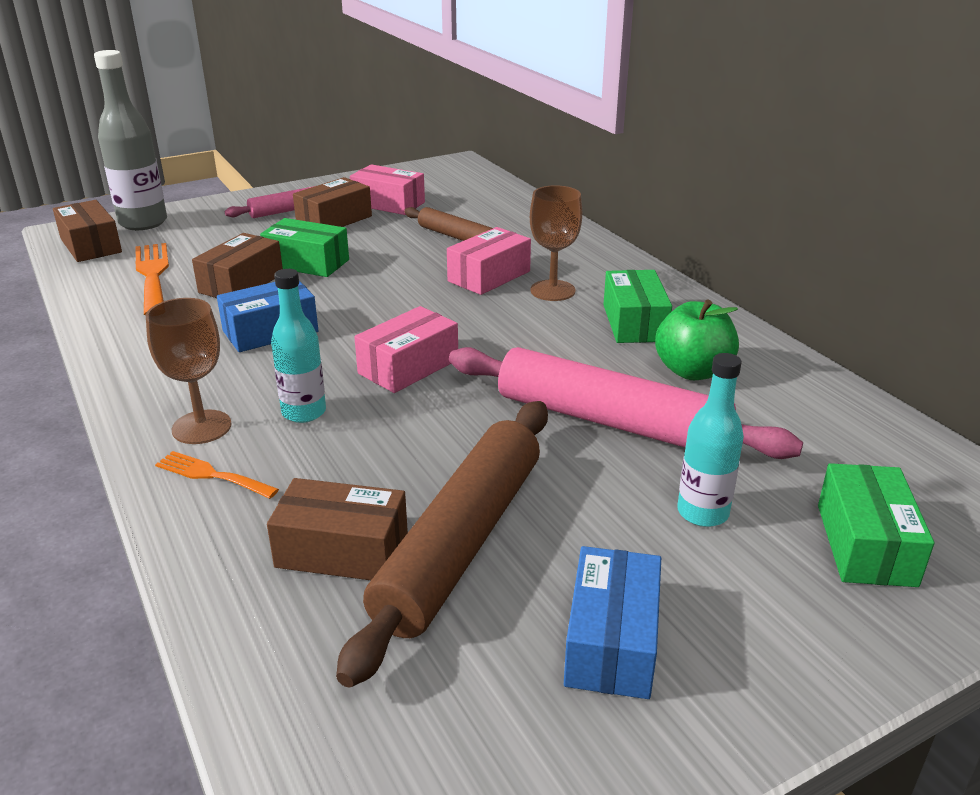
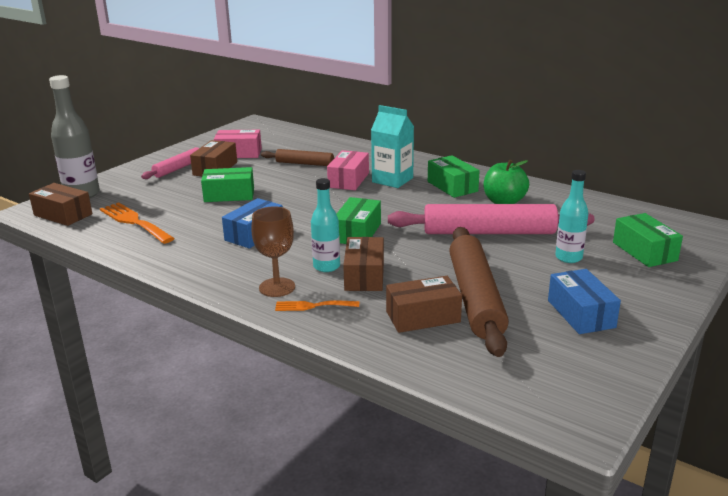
camera: 25 degrees left, 5 degrees down
brown box [192,233,283,298] -> brown box moved to [343,237,384,291]
pink box [354,306,458,393] -> green box [336,197,381,244]
brown goblet [530,185,582,301] -> turquoise carton [371,105,414,188]

